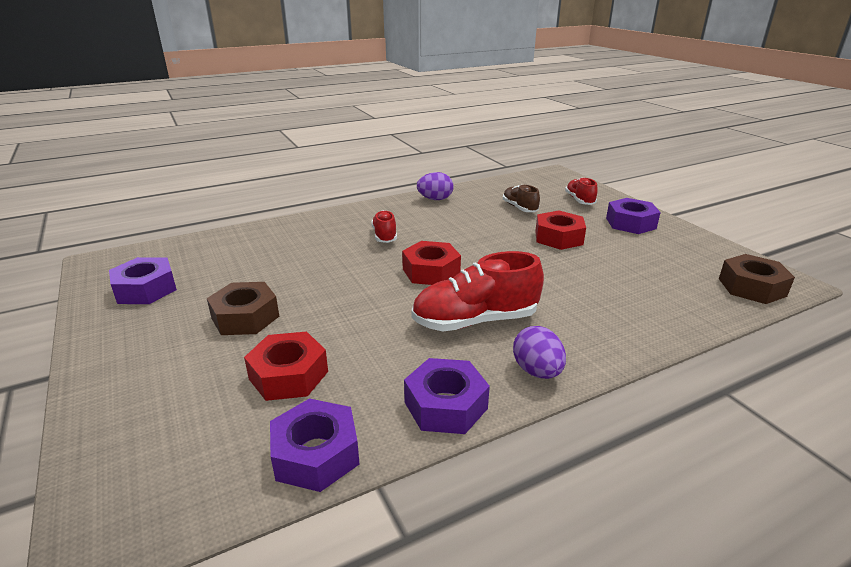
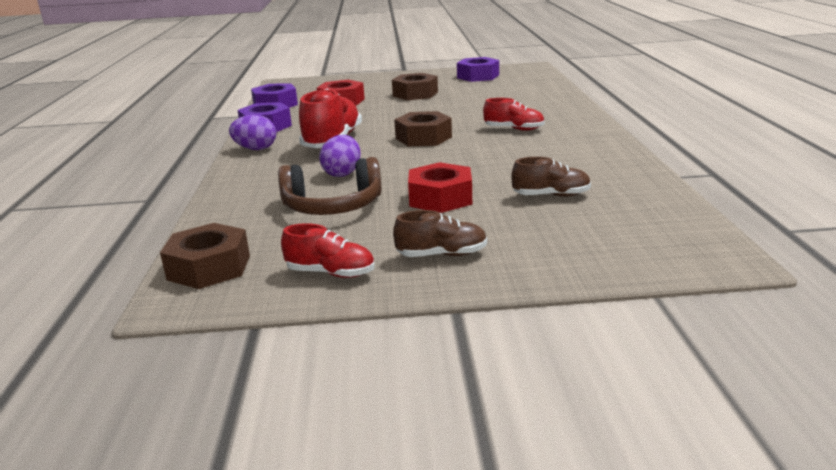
camera: 115 degrees right, 5 degrees down
red nut [402,241,461,285] -> brown nut [394,111,452,146]
purple egg [417,172,453,200] -> purple egg moved to [319,135,361,177]
red shoe [565,177,598,205] -> red shoe moved to [281,223,374,278]
purple nut [606,198,661,234] -> brown shoe [393,210,487,257]
none -> brown headphones [278,157,381,215]

